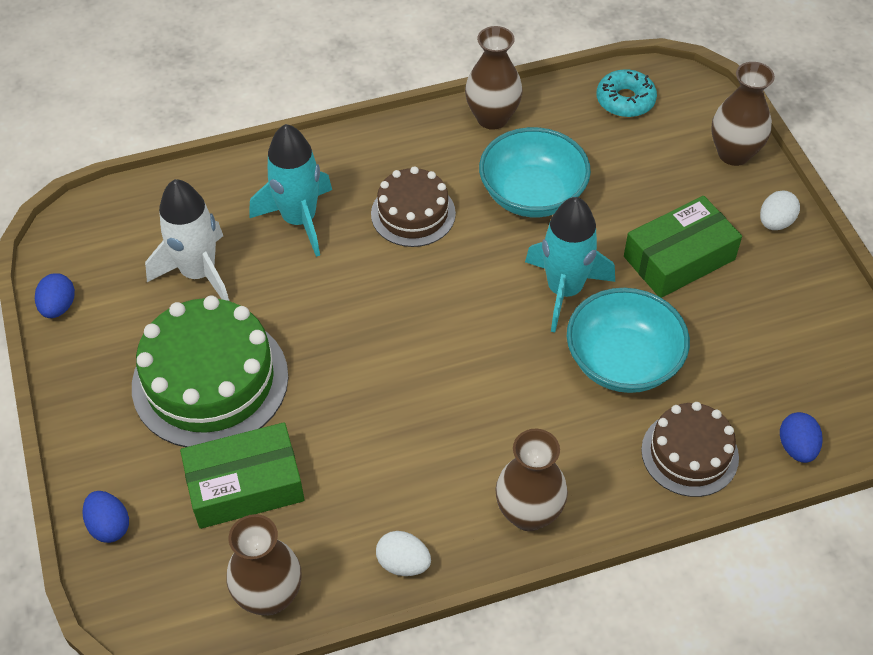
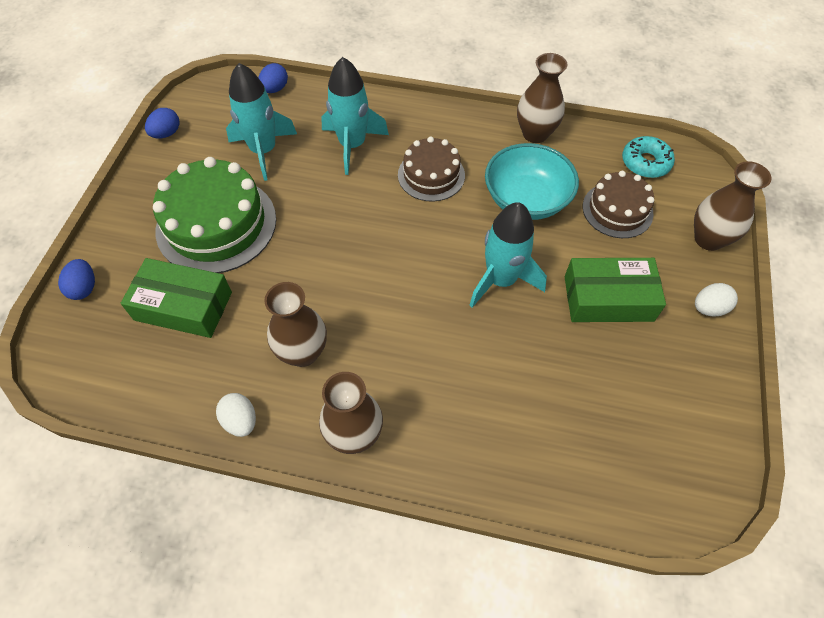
camera: 30 degrees right, 5 degrees up
white rocket [145,179,229,301] -> turquoise rocket [226,63,297,181]
brown vase [226,514,302,615] -> brown vase moved to [264,282,327,367]
turquoise bowl [567,288,690,393] -> none
brown cake [641,402,739,497] -> brown cake moved to [583,171,654,238]
blue egg [780,412,823,463] -> blue egg moved to [258,63,288,93]

